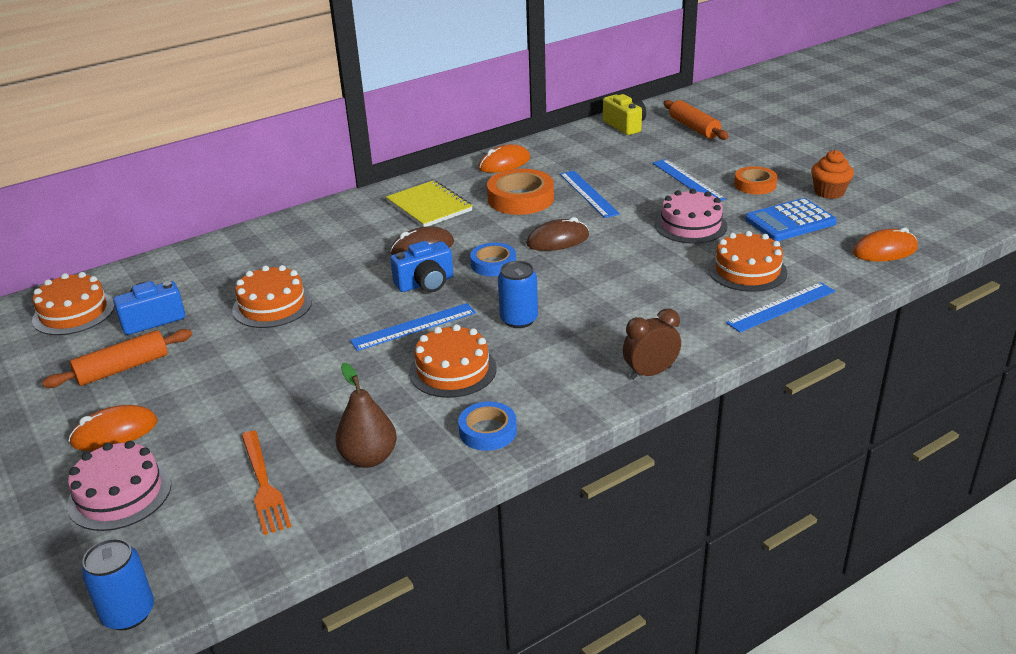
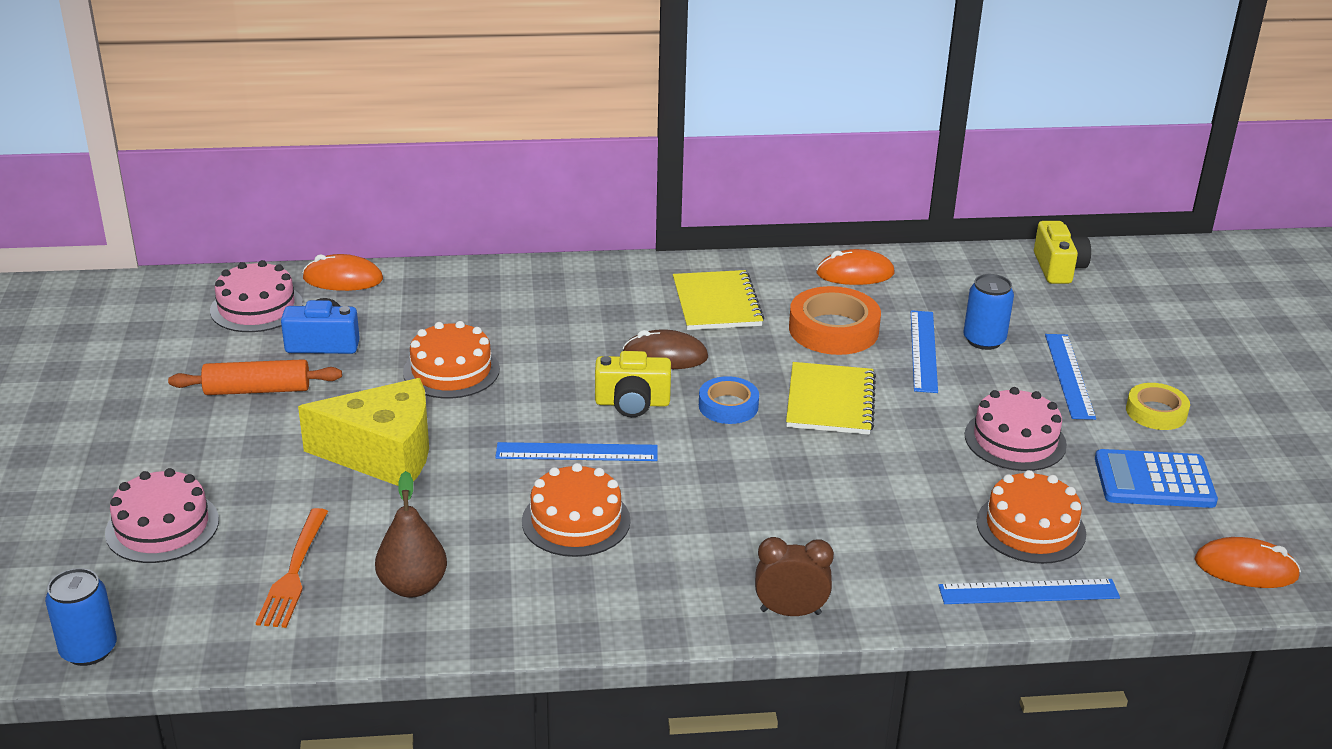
camera: 25 degrees right, 0 degrees up
orange cake [32,272,115,335] -> pink cake [210,260,303,332]
orange mouse [69,405,158,451] -> orange mouse moved to [302,254,383,291]
blue camera [390,241,453,292] -> yellow camera [595,351,671,417]
blue tape [458,402,517,451] -> none
blue can [498,261,538,328] -> blue can moved to [963,274,1014,350]
brown mouse [526,217,589,251] -> yellow notebook [786,362,876,435]
orange rolling pin [663,100,729,140] -> none
orange tape [734,166,777,195] -> yellow tape [1126,383,1190,430]
orange cupcake [811,150,854,199] -> none
none -> yellow cheese [298,378,429,486]

